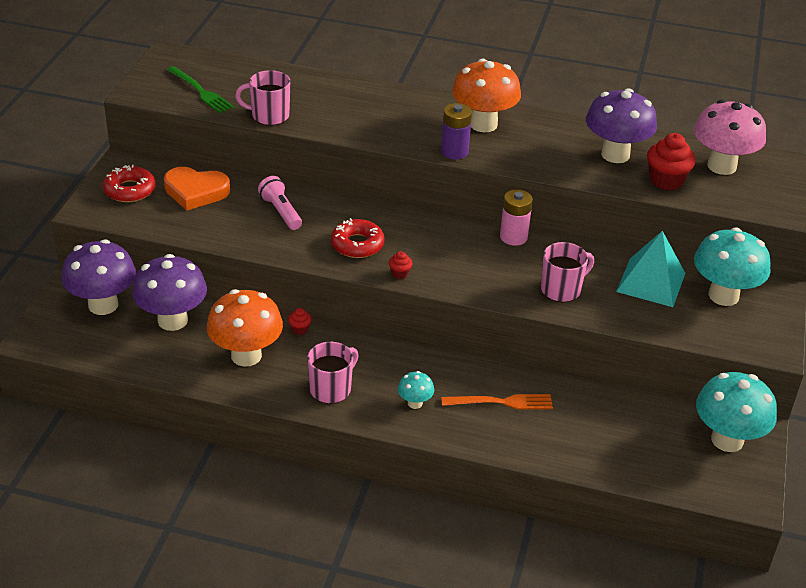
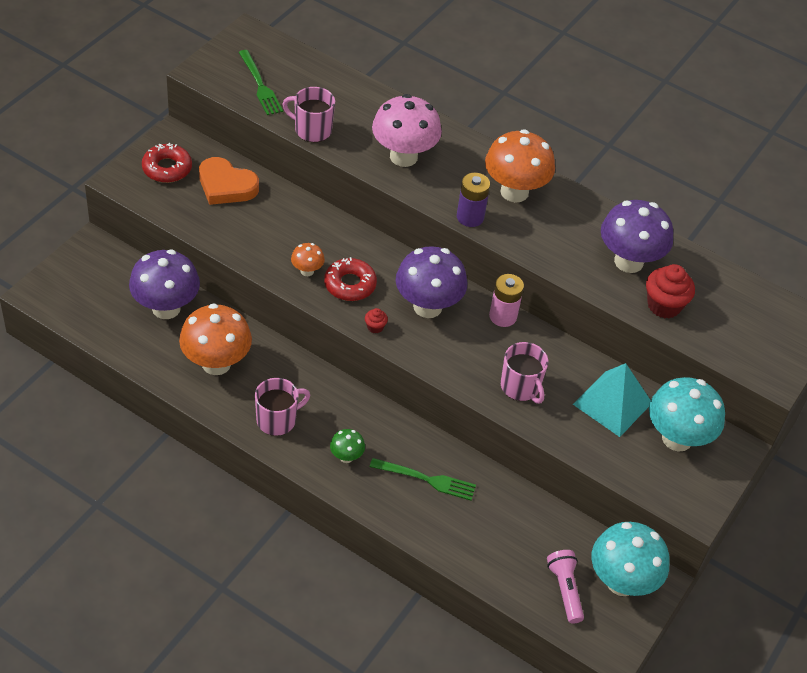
camera: 15 degrees right, 10 degrees up
purple mushroom [61,239,136,315] -> purple mushroom moved to [396,246,468,318]
pink flashlight [258,176,302,230] -> pink flashlight moved to [547,550,584,624]
red cupcake [288,308,312,335] -> none
turquoise mushroom [398,371,434,409] -> green mushroom [330,429,365,463]
orange fork [441,394,553,410] -> green fork [370,458,476,501]
pink mug [541,242,594,302] -> pink mug turned 75 degrees clockwise [501,342,548,404]
pink mushroom [694,100,766,175] -> pink mushroom moved to [372,94,442,167]
none -> orange mushroom [291,243,325,276]

